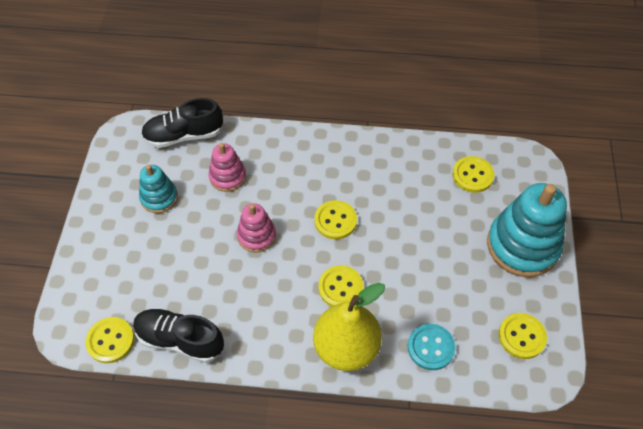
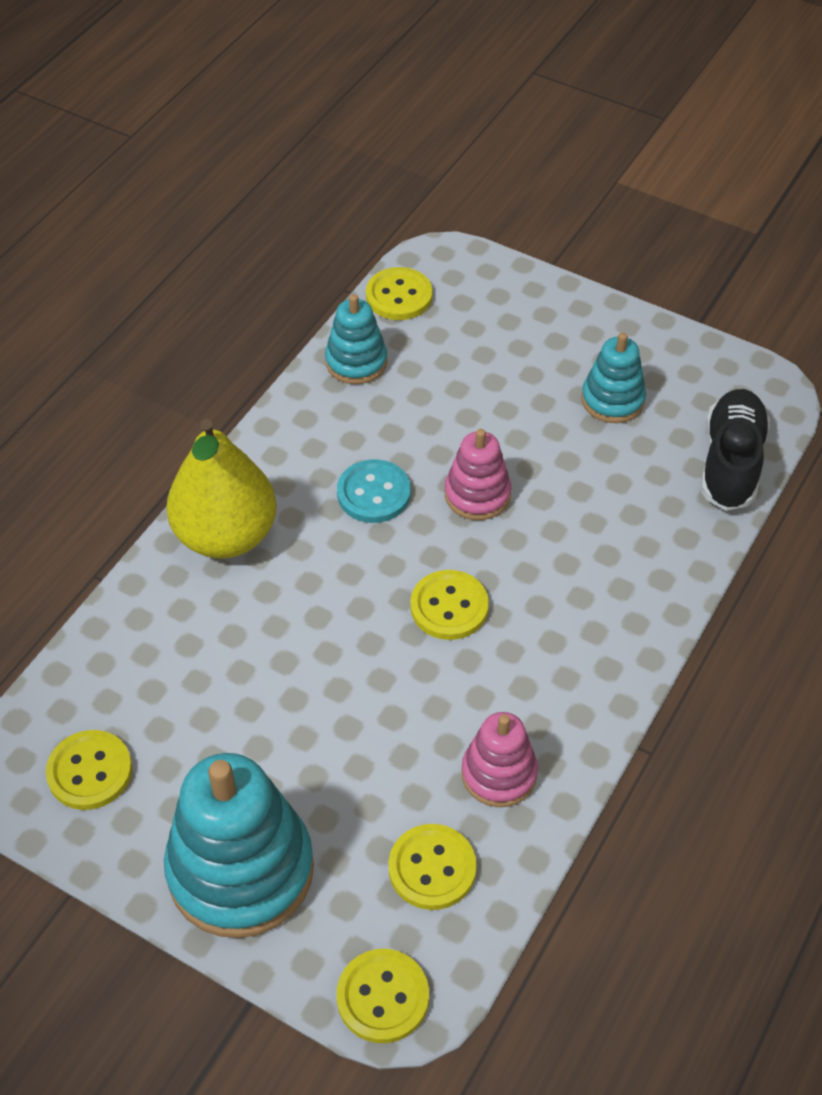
camera: 115 degrees right, 5 degrees down
black shoe [133,308,224,363] -> turquoise stacking toy [325,294,387,384]
pink stacking toy [209,143,246,192] -> pink stacking toy moved to [461,712,538,807]
yellow button [319,266,363,306] -> yellow button moved to [336,949,429,1043]
turquoise button [408,324,456,370] -> turquoise button moved to [337,459,411,523]

